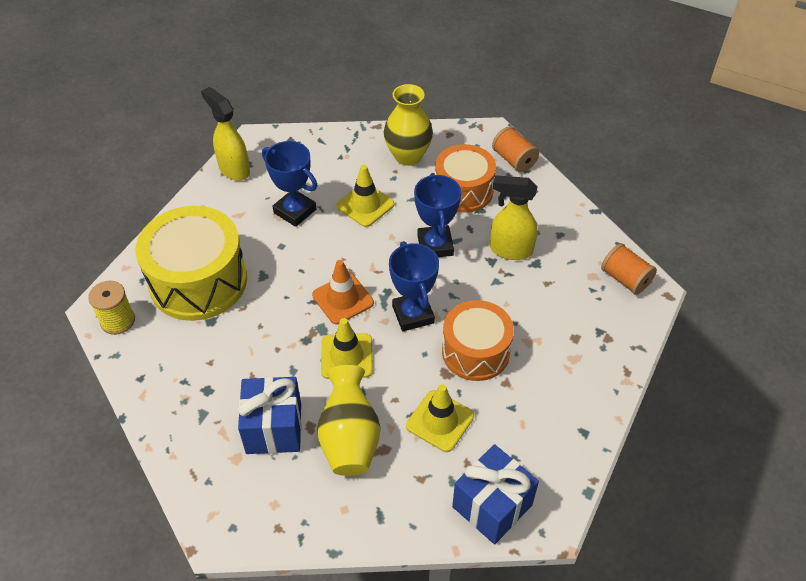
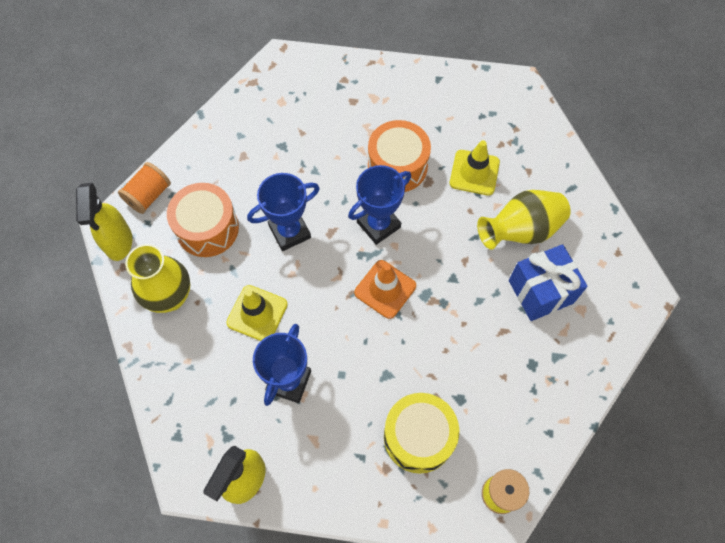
camera: 110 degrees left, 15 degrees up
yellow drum [135,206,247,321] -> yellow drum [384,393,459,474], size x0.66
yellow traffic cone [321,318,373,379] -> none
blue gift [452,444,539,544] -> none
yellow spray bottle [490,175,538,260] -> yellow spray bottle moved to [76,183,132,261]
orange spool [601,243,657,295] -> none

